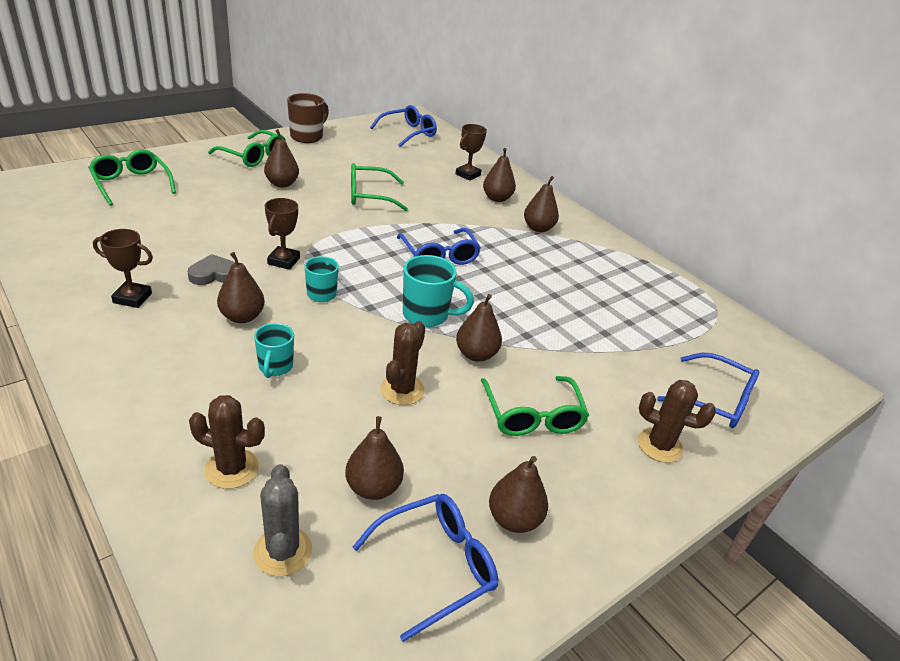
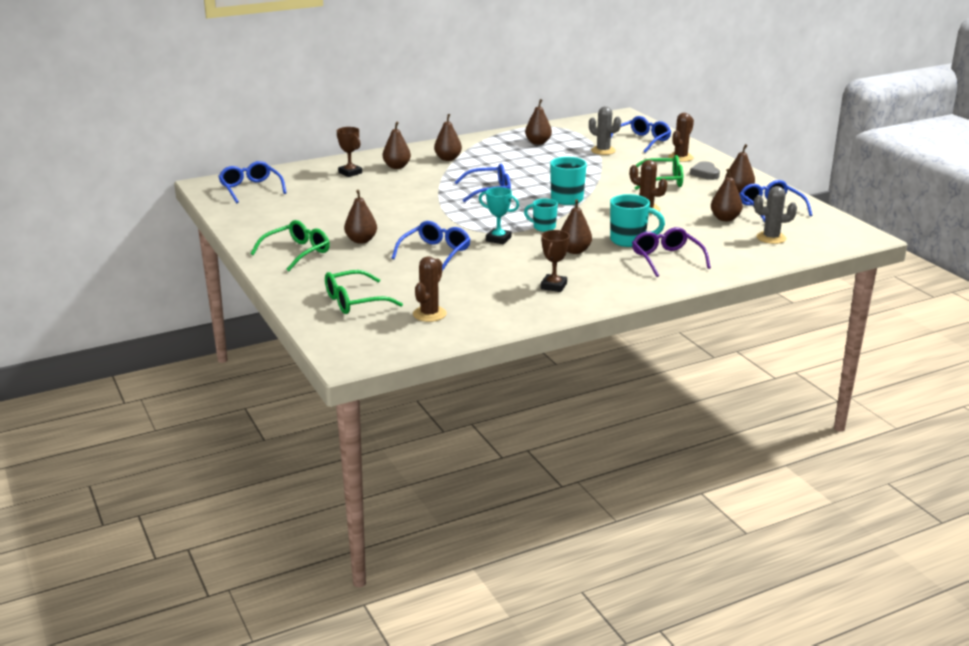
camera: 75 degrees left, 10 degrees down
grey heart [187,254,235,285] -> grey heart moved to [690,161,720,180]
brown cactus [189,395,265,489] -> brown cactus moved to [413,256,447,322]
turquoise mug [254,323,294,378] -> turquoise mug [610,194,665,247], size x1.54
brown trophy [265,198,300,270] -> turquoise trophy [479,187,519,244]
brown mug [287,93,329,143] -> none
green glasses [351,163,408,211] -> none
brown pear [456,294,502,362] -> brown pear moved to [525,99,552,145]
none -> blue glasses [392,221,471,271]
none -> grey cactus [589,106,621,155]
none -> purple glasses [632,227,711,277]

